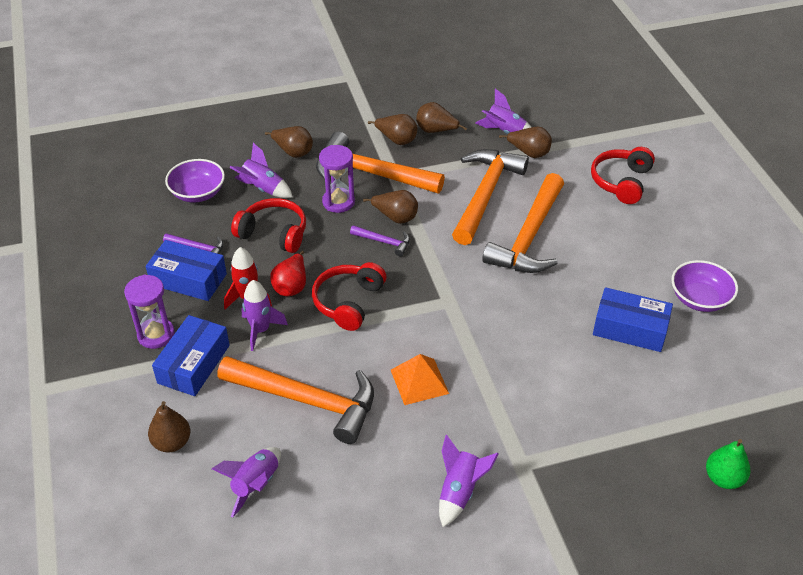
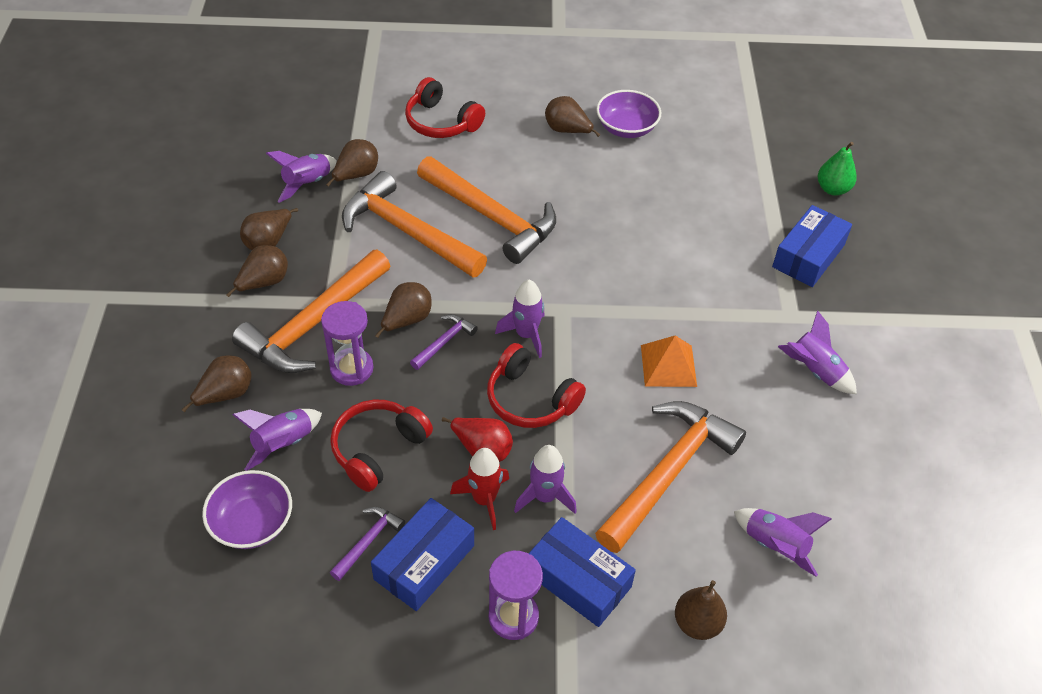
camera: 75 degrees left, 5 degrees up
blue box [593,287,673,352] -> blue box moved to [772,205,852,287]
none -> purple rocket [495,280,544,358]
none -> brown pear [545,96,600,137]

